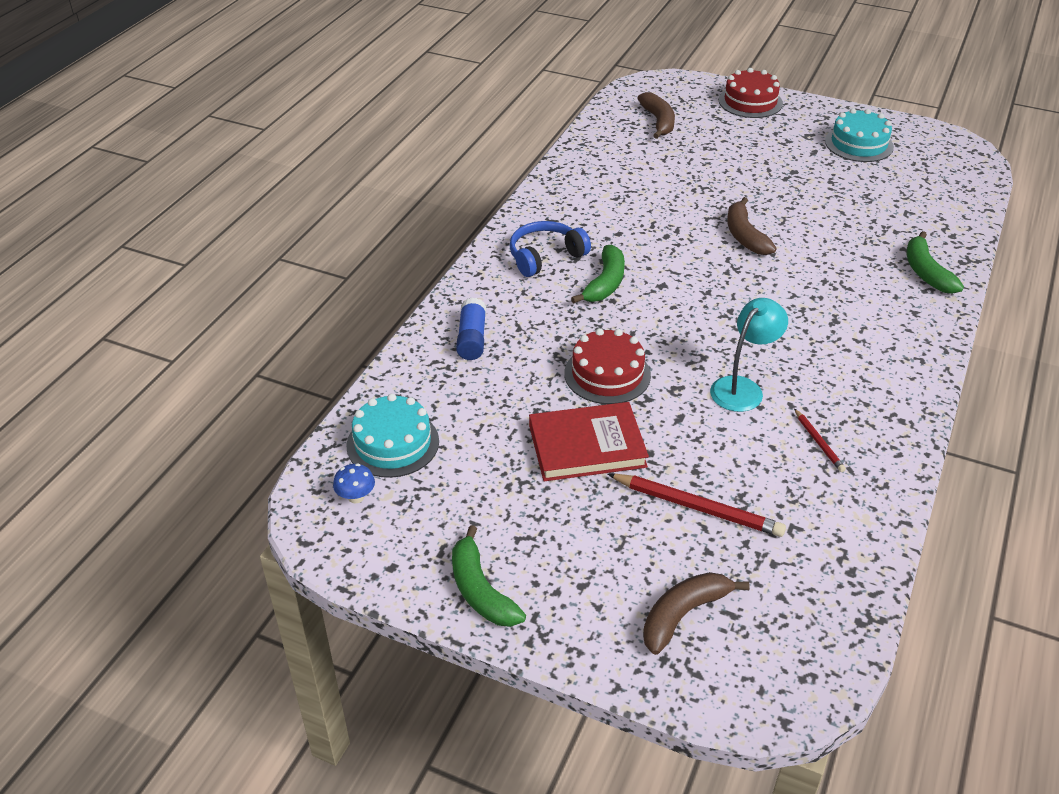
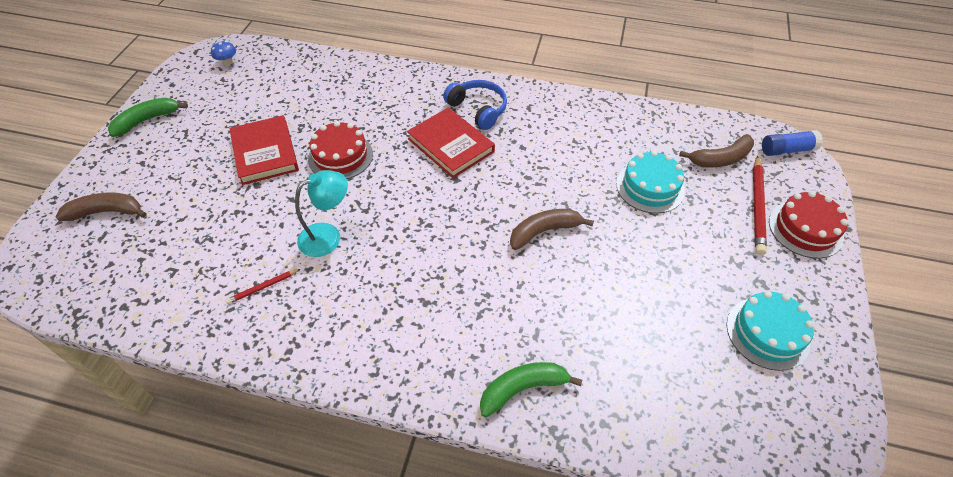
camera: 80 degrees right, 10 degrees up
turquoise cake [347,394,439,478] -> turquoise cake moved to [616,151,685,214]
blue glue stick [456,297,486,360] -> blue glue stick moved to [762,130,823,156]
green banana [571,245,625,303] -> red book [407,107,495,178]
red pencil [608,474,786,537] -> red pencil moved to [753,155,767,255]
brown banana [643,572,750,655] -> brown banana turned 45 degrees counterclockwise [56,192,147,221]
turquoise lamp [710,298,788,412] -> turquoise lamp turned 60 degrees counterclockwise [295,170,348,257]

